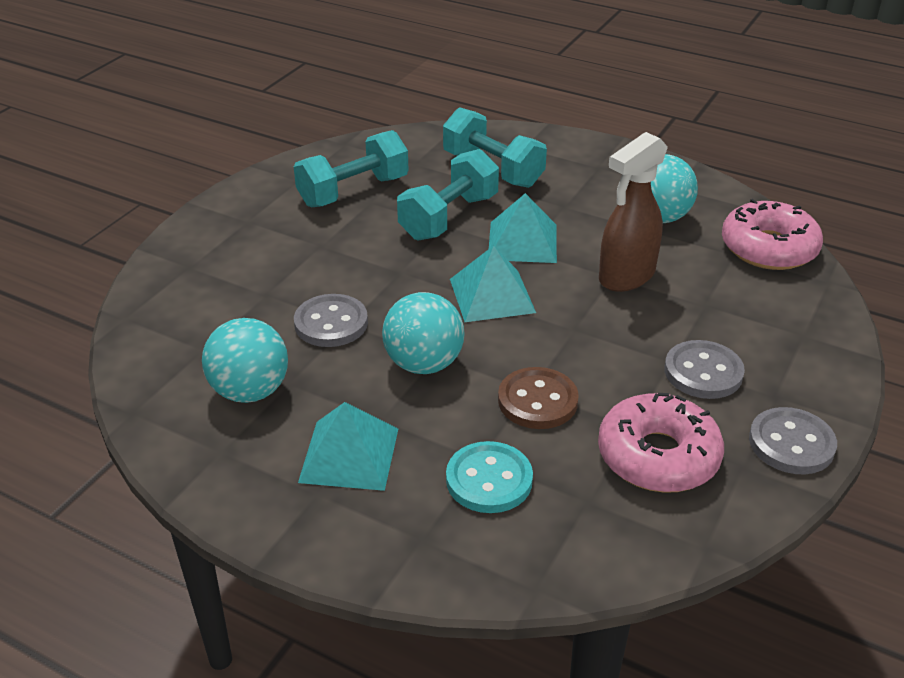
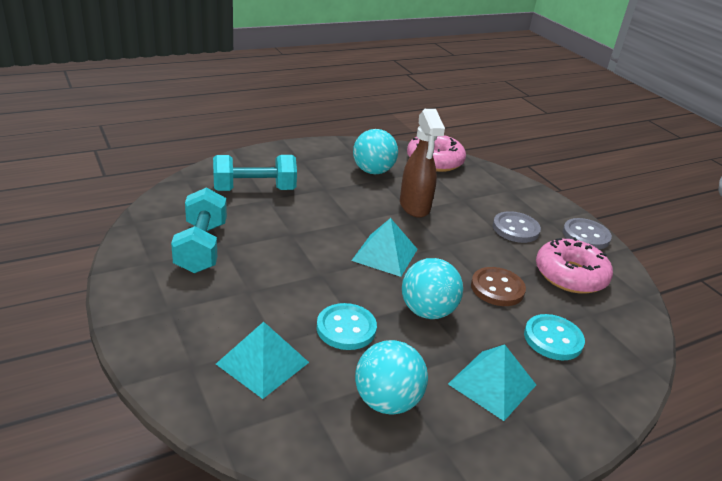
camera: 60 degrees left, 5 degrees down
grey button [294,294,368,347] -> turquoise button [316,303,377,350]
turquoise dumbbell [397,149,499,241] -> none
turquoise pyramid [489,193,557,263] -> turquoise pyramid moved to [216,322,309,399]

